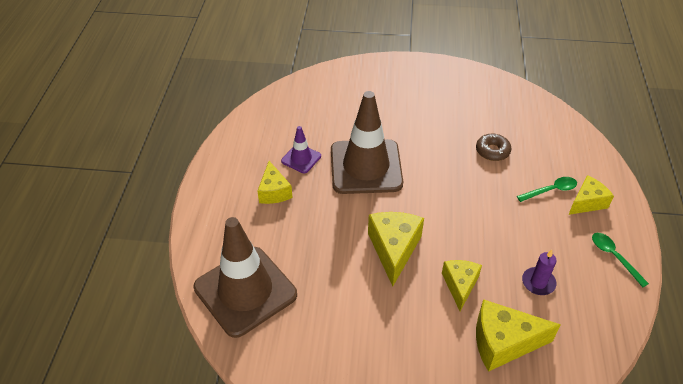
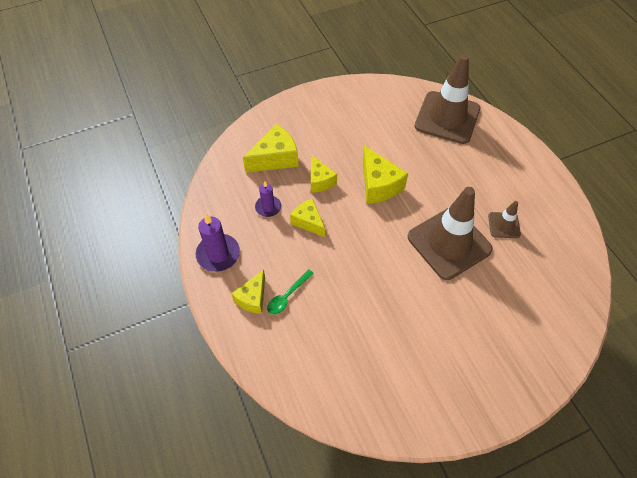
camera: 150 degrees right, 10 degrees up
yellow cheese [257,161,293,204] -> yellow cheese moved to [290,199,325,237]
purple traffic cone [281,126,321,173] -> brown traffic cone [488,201,521,238]
brown donut [476,134,511,161] -> none
green spoon [592,233,649,287] -> purple candle [196,214,240,272]

